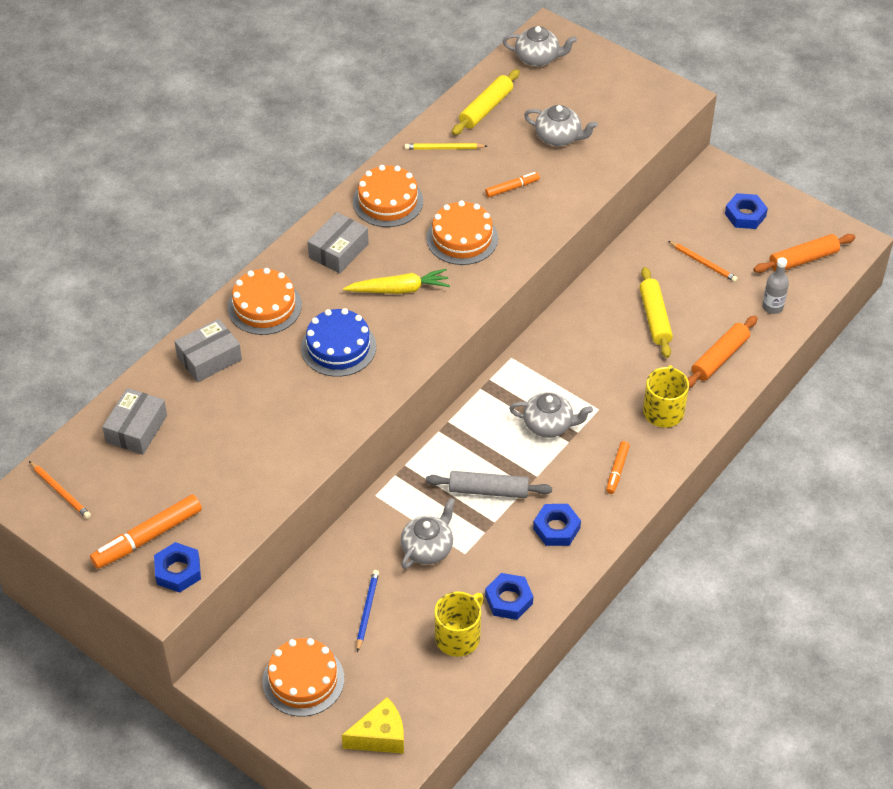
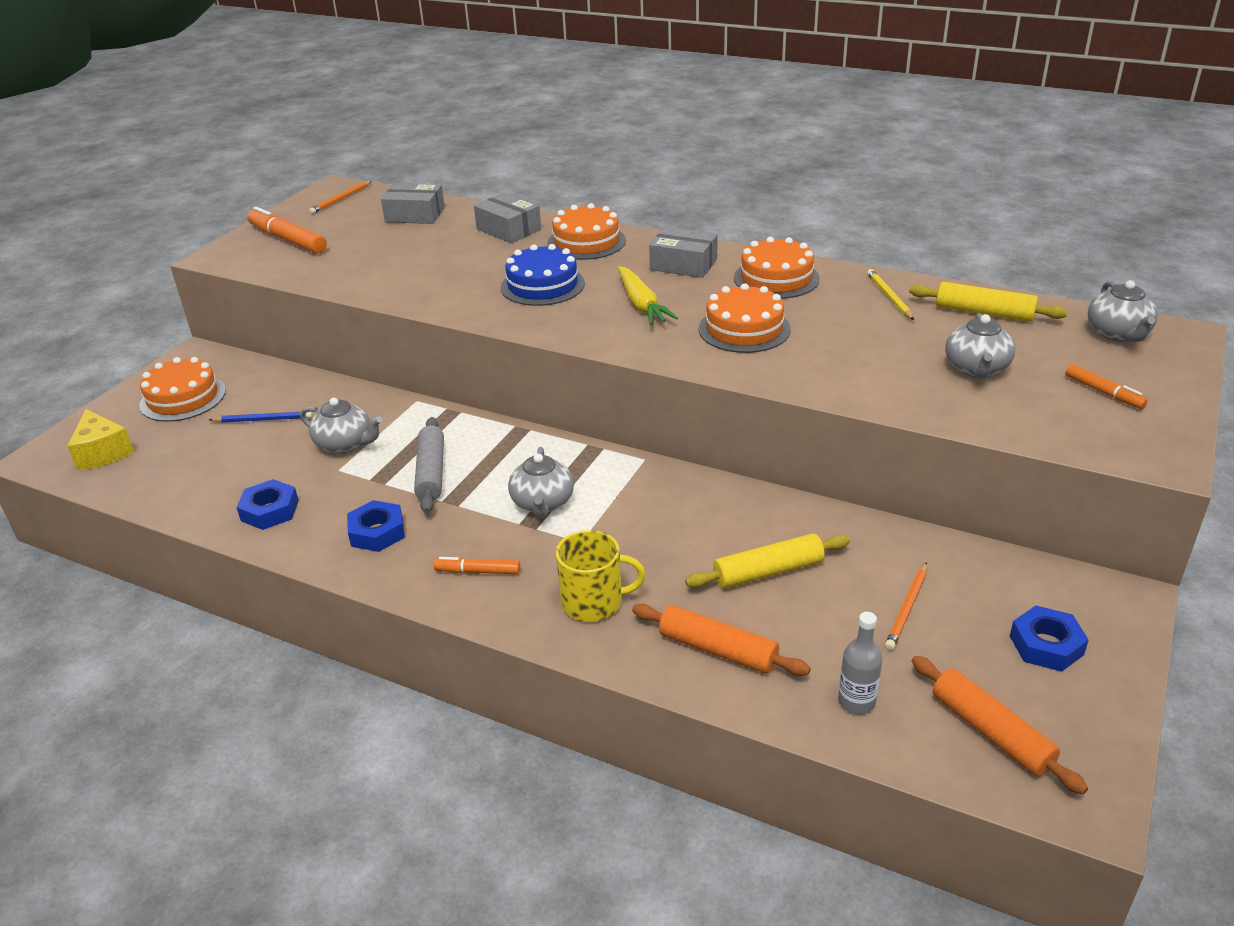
camera: 80 degrees right, 15 degrees down
blue nut [154,542,201,593] -> none
yellow mug [434,591,484,657] -> none
orange marker [485,172,540,197] -> orange marker moved to [1065,364,1148,409]

